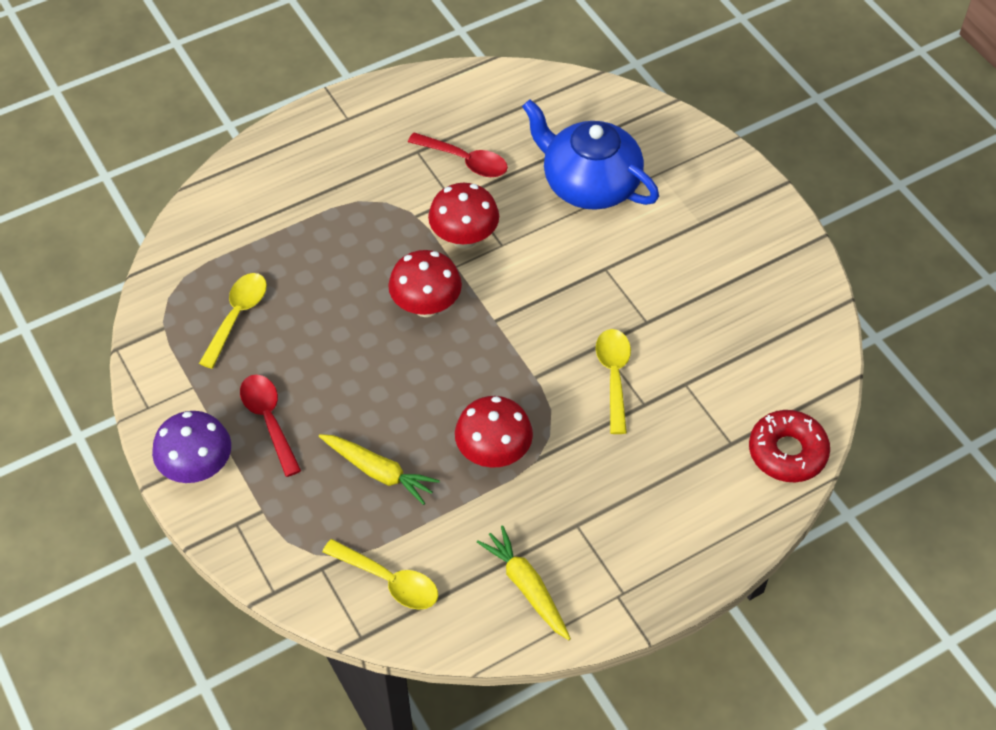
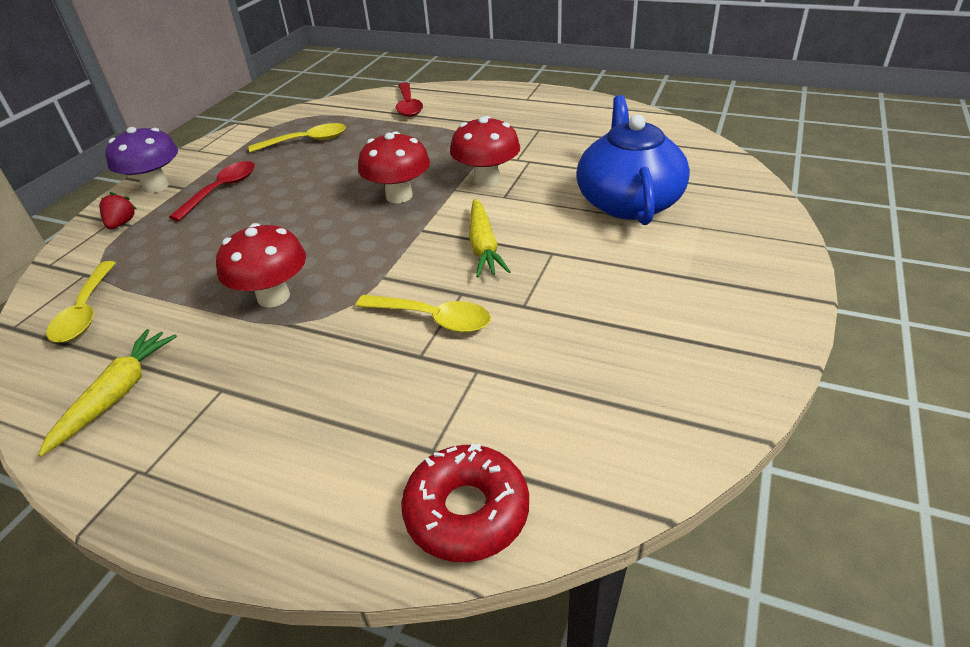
camera: 55 degrees right, 15 degrees down
yellow carrot [319,434,440,505] -> yellow carrot moved to [469,199,511,278]
red spoon [408,133,508,177] -> red spoon moved to [396,82,423,117]
yellow spoon [596,329,631,434] -> yellow spoon turned 60 degrees clockwise [356,295,491,333]
none -> red strawberry [99,192,137,229]

